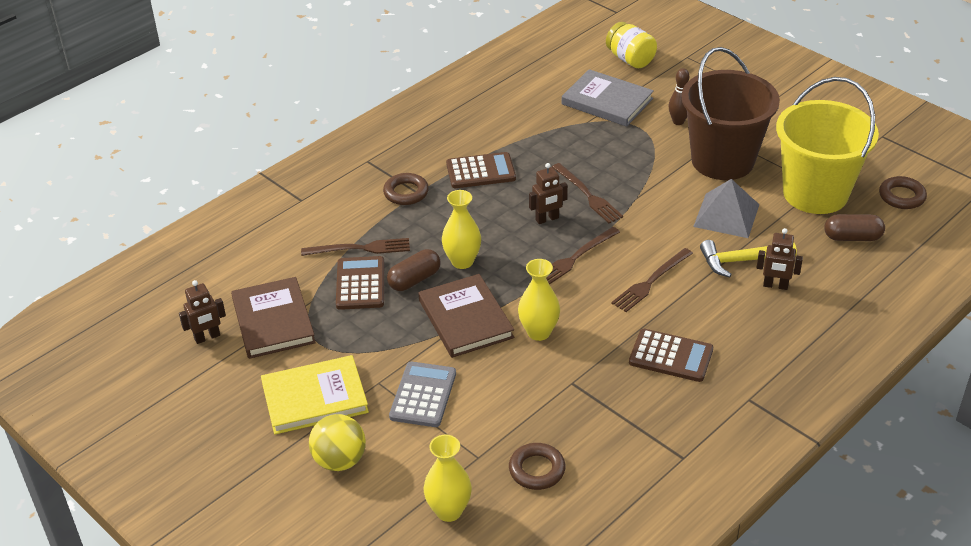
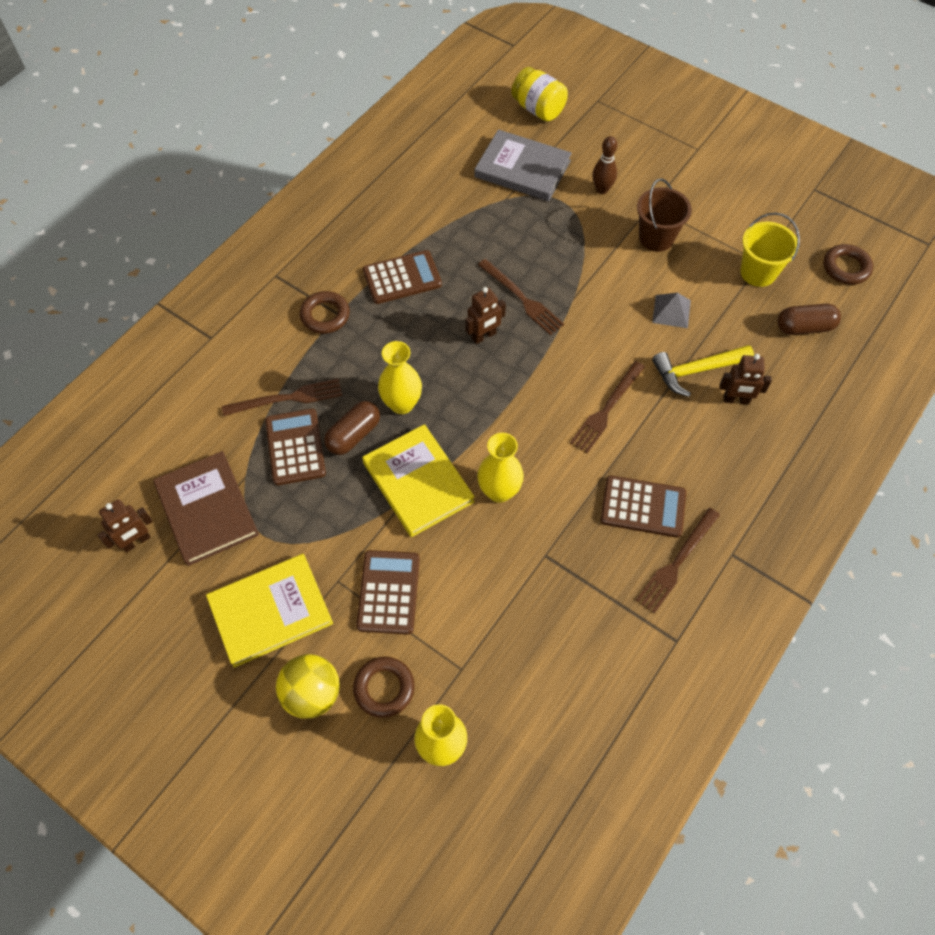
camera: 10 degrees left, 20 degrees up
grey calculator [389,362,456,427] -> brown calculator [356,550,420,634]
brown book [418,274,514,358] -> yellow book [362,424,475,537]
brown ring [509,443,565,490] -> brown ring moved to [353,657,415,718]
brown fork [546,227,620,285] -> brown fork moved to [636,508,720,613]
brown bucket [682,47,780,180] -> brown bucket [637,179,692,252], size x0.53
grey pyramid [693,179,760,238] -> grey pyramid [652,293,691,328], size x0.60
yellow bucket [776,77,879,214] -> yellow bucket [740,213,800,287], size x0.53

